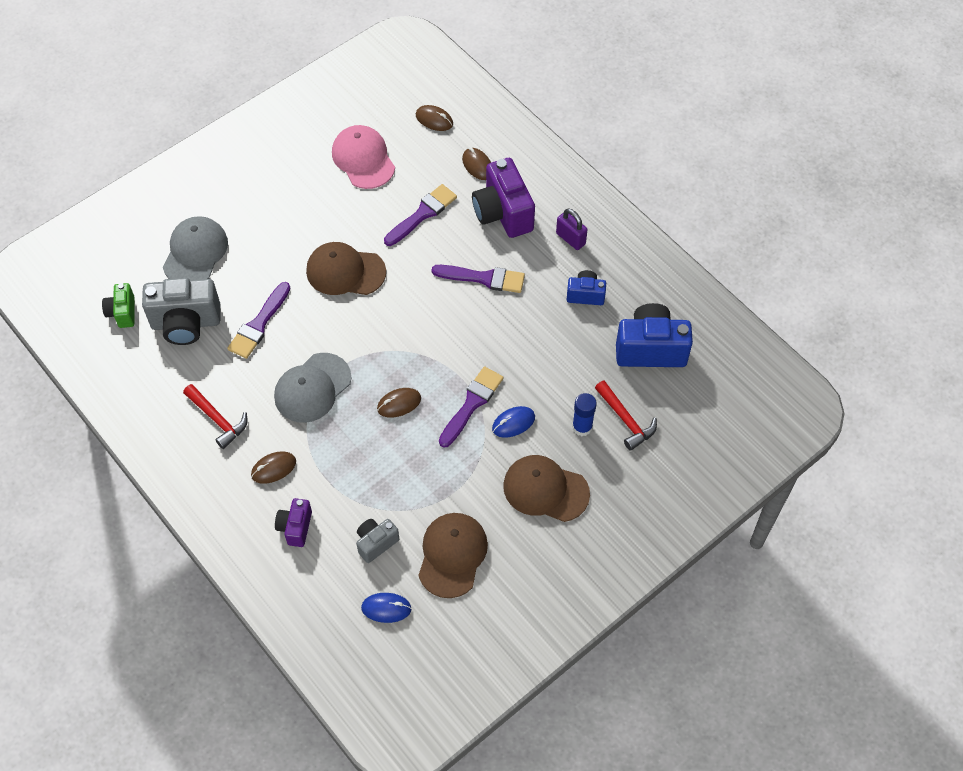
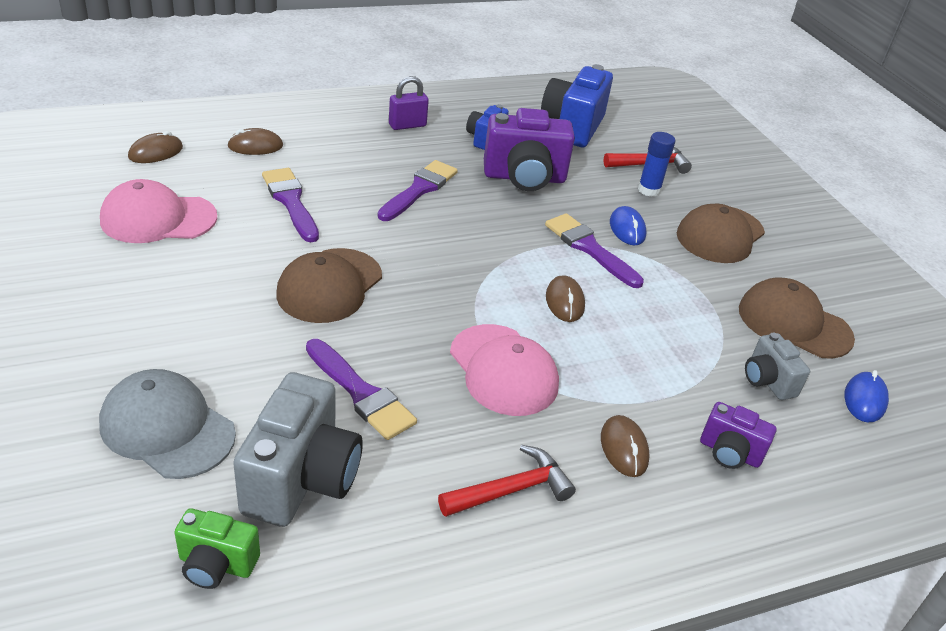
camera: 75 degrees left, 20 degrees down
grey cap [274,353,352,423] -> pink cap [450,324,559,416]
purple camera [472,158,535,238] -> purple camera moved to [484,108,575,191]

